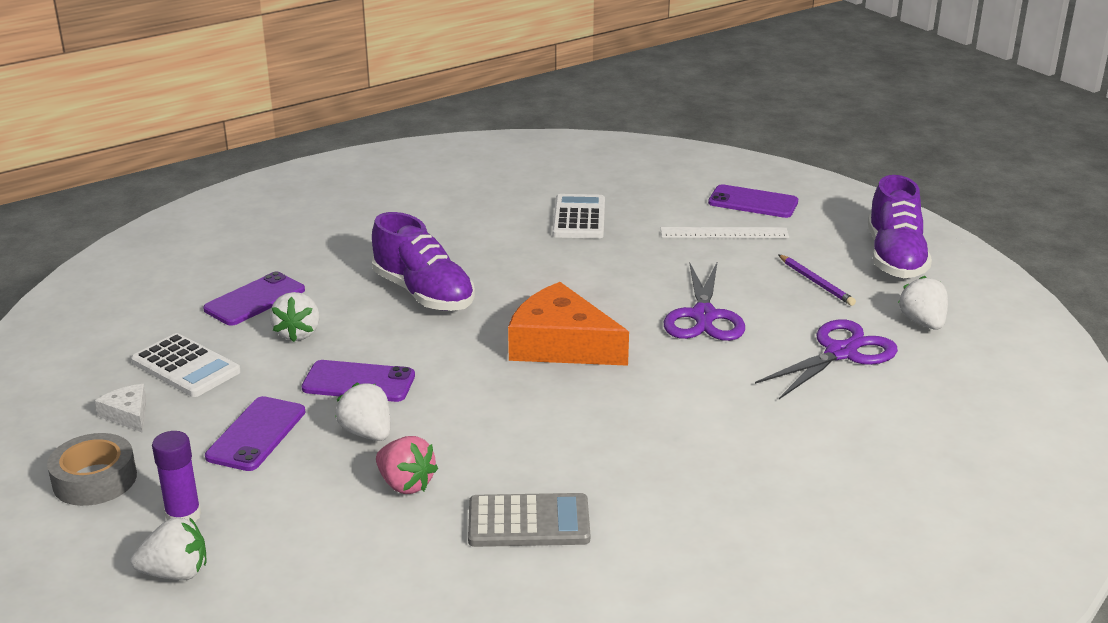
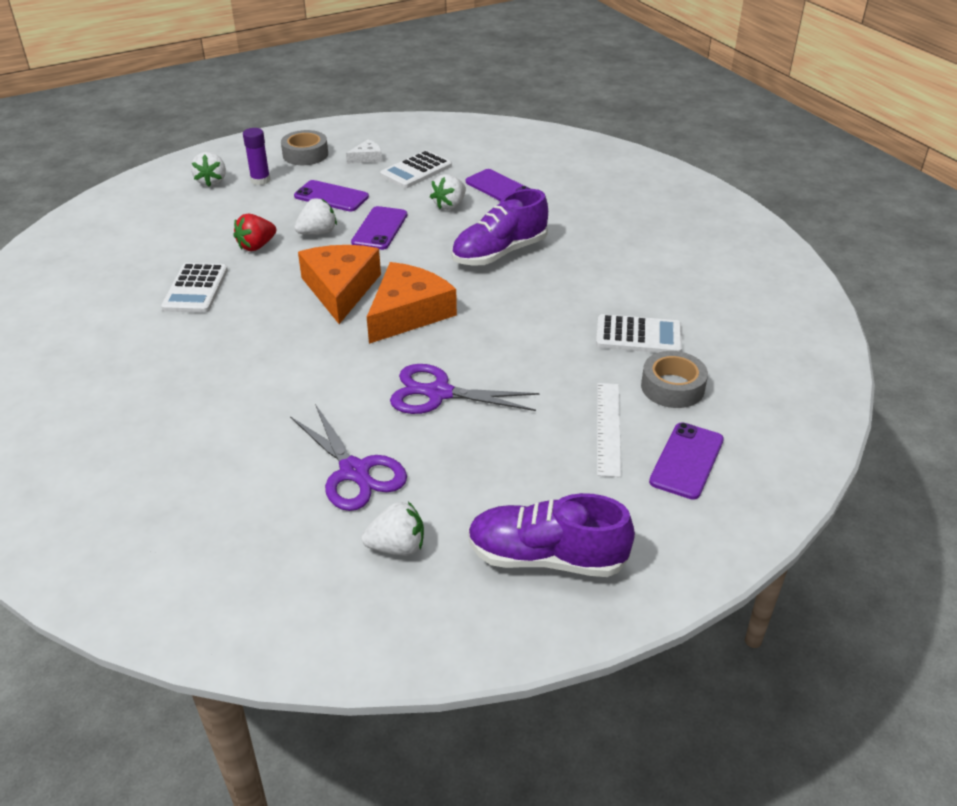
camera: 95 degrees right, 10 degrees up
white strawberry [270,292,320,342] -> white strawberry turned 60 degrees counterclockwise [430,174,466,210]
pink strawberry [376,436,438,494] -> red strawberry [234,213,276,251]
grey calculator [468,493,590,547] -> white calculator [161,263,228,313]
purple pencil [778,254,856,306] -> none
none -> orange cheese [298,245,381,324]
none -> grey tape [641,351,708,408]

